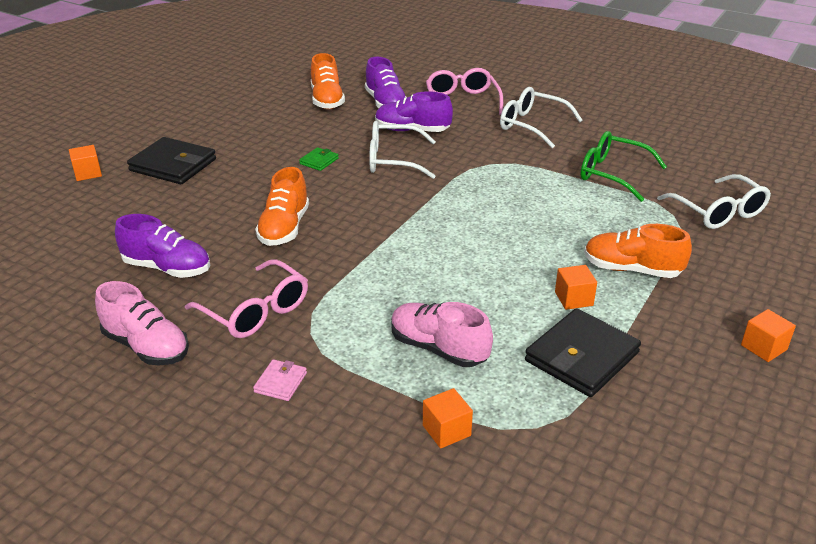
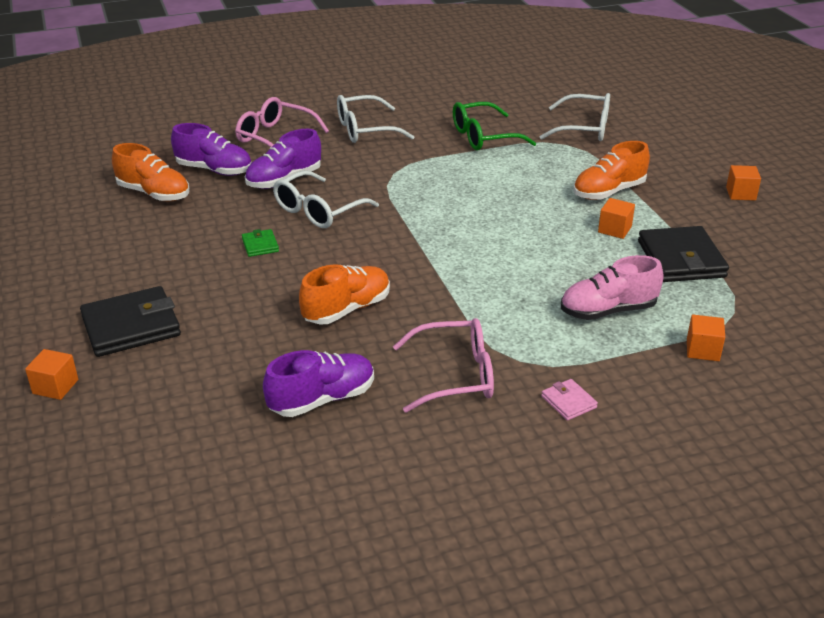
camera: 50 degrees left, 0 degrees up
pink shoe [95,281,189,366] -> none
orange shoe [255,167,309,246] -> orange shoe turned 90 degrees counterclockwise [299,264,390,324]

